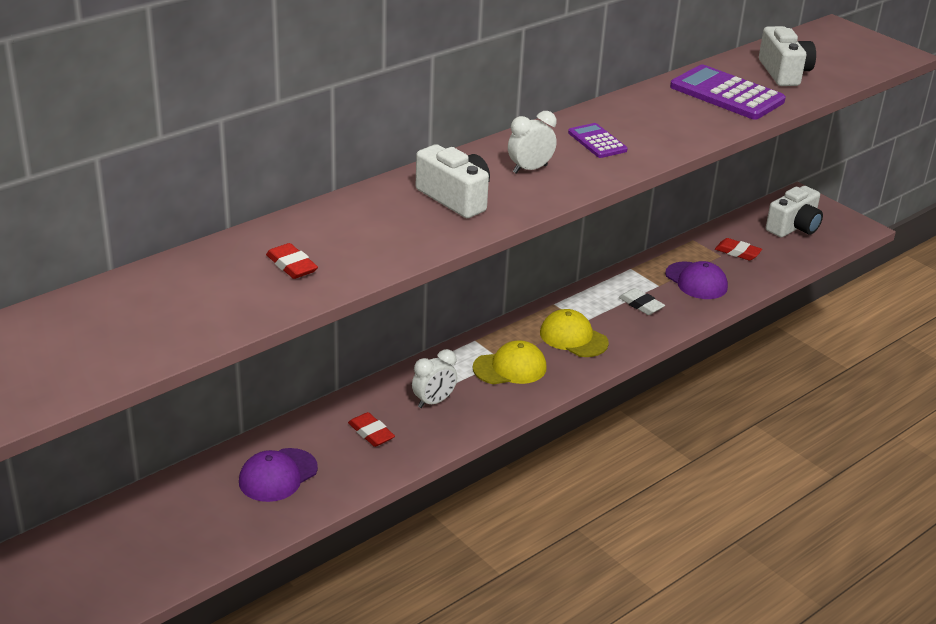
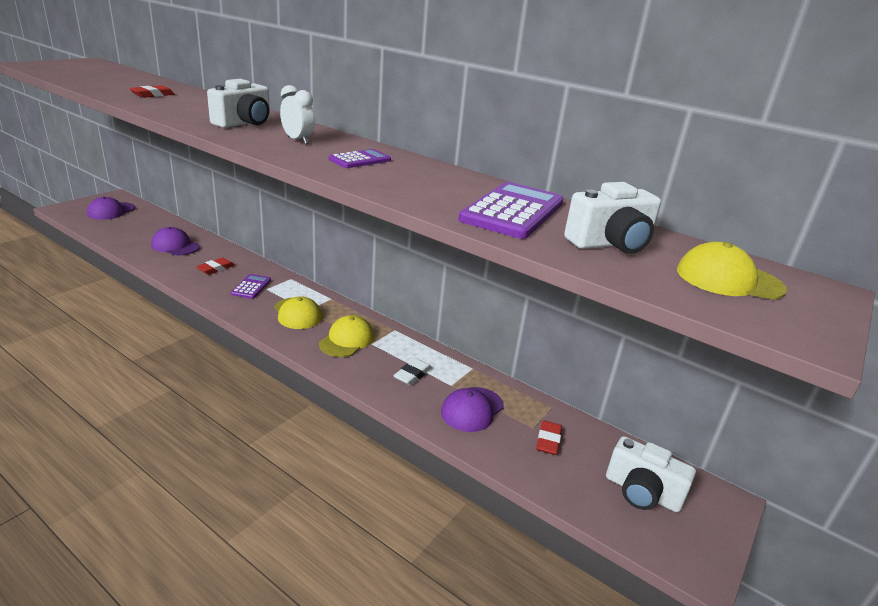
camera: 75 degrees right, 5 degrees down
white clock [412,349,457,408] -> purple calculator [231,274,271,299]
none -> purple cap [87,197,135,220]
none -> yellow cap [677,242,787,299]

